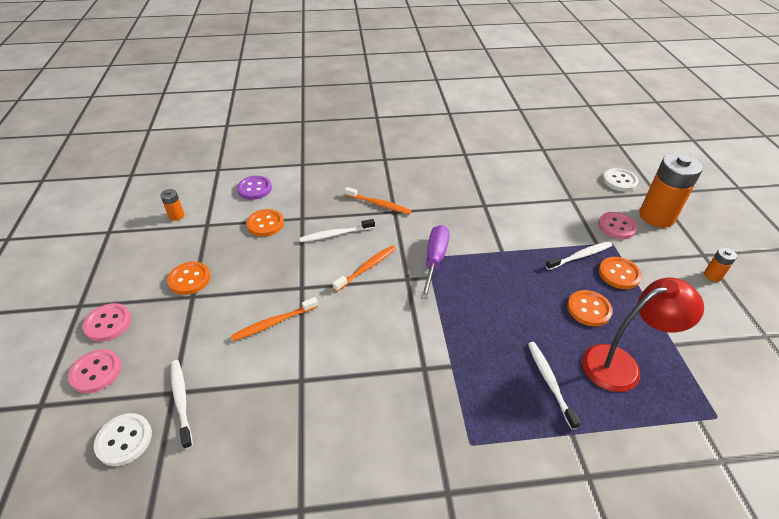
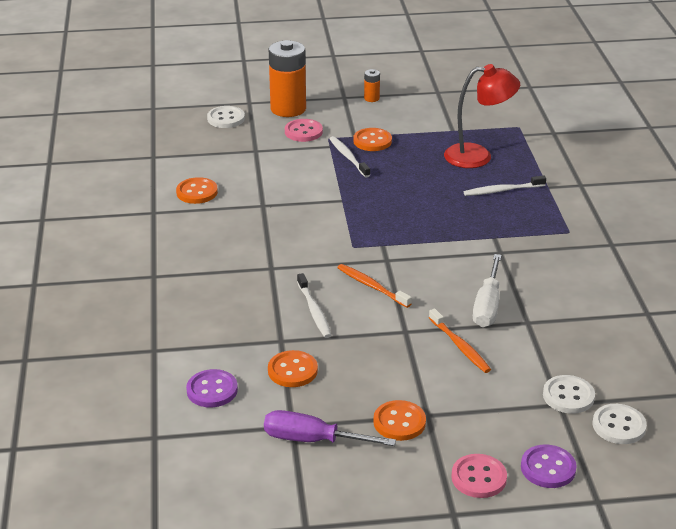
camera: 90 degrees left, 10 degrees down
pink button [68,349,122,393] -> purple button [521,445,577,488]
orange battery [160,189,184,221] -> none
white toothbrush [171,360,193,449] -> white button [543,375,595,414]
orange toothbrush [345,187,412,215] -> none
purple screwdriver [421,225,450,299] -> purple screwdriver moved to [264,410,396,446]
orange button [567,290,613,326] -> orange button moved to [176,177,218,204]
red lamp [582,277,704,392] -> red lamp turned 105 degrees clockwise [444,64,520,168]
none -> white screwdriver [473,254,502,327]

